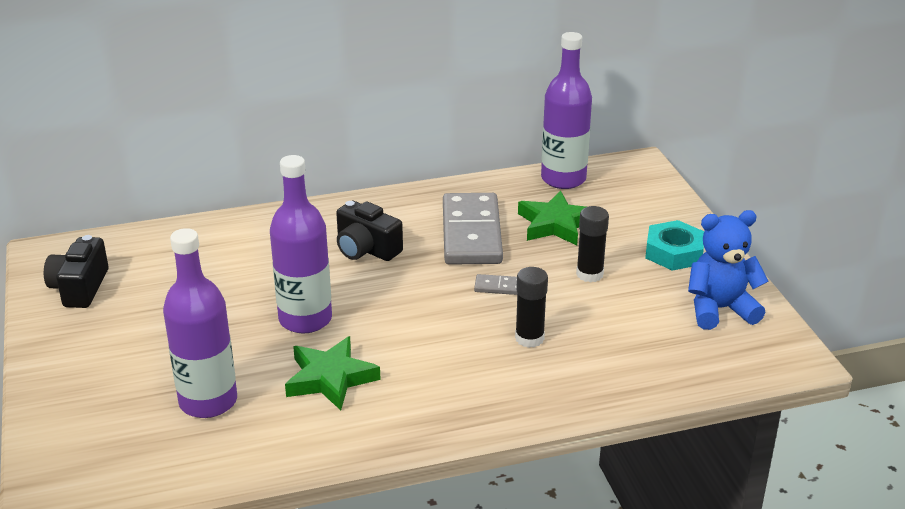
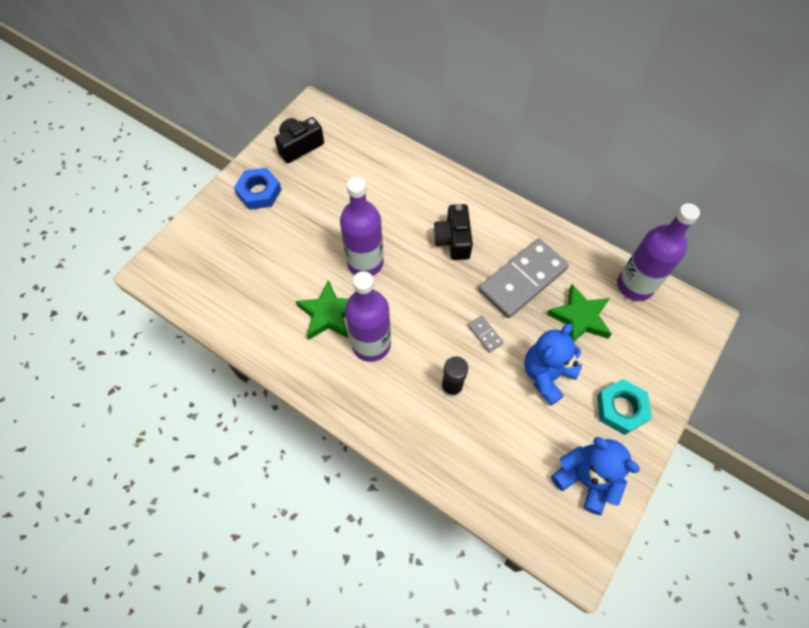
camera: 50 degrees right, 30 degrees up
purple bottle [163,228,237,418] -> purple bottle moved to [345,271,391,362]
black glue stick [576,206,609,283] -> blue teddy bear [524,323,582,406]
none -> blue nut [234,168,282,210]

